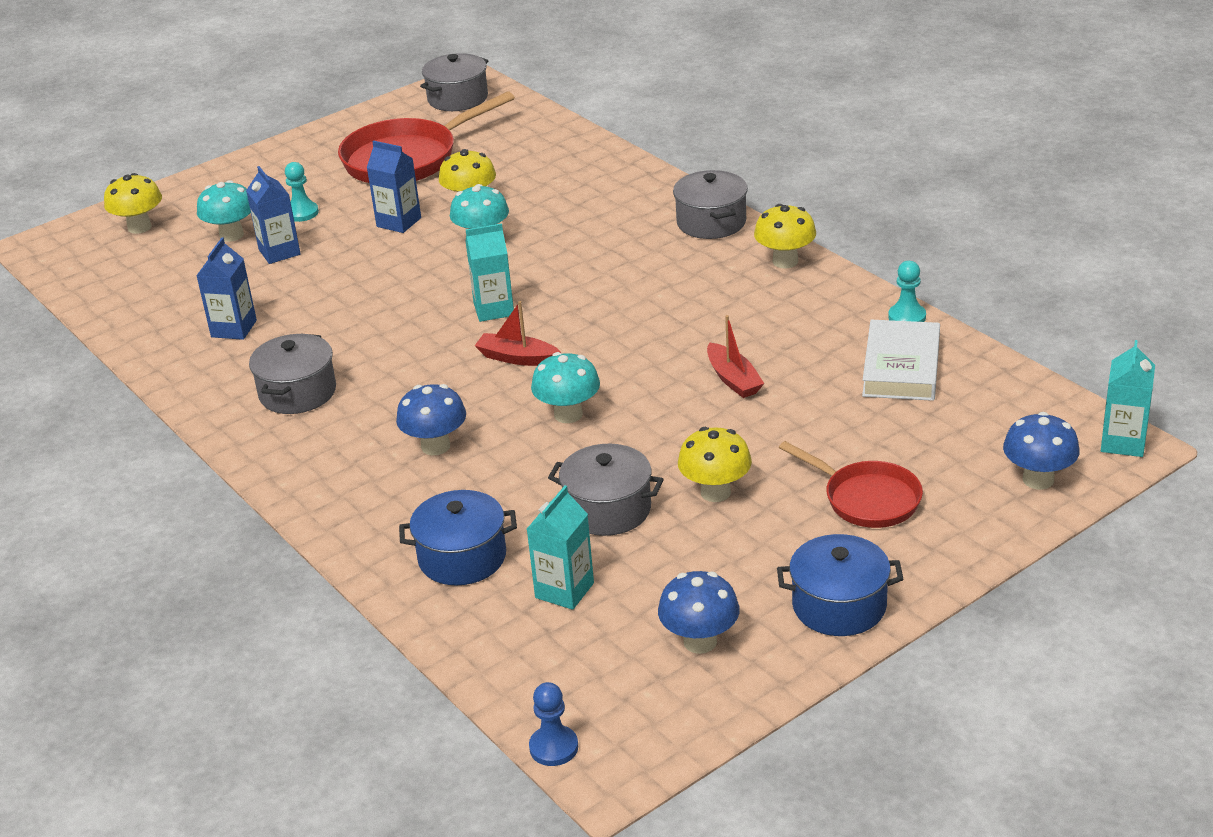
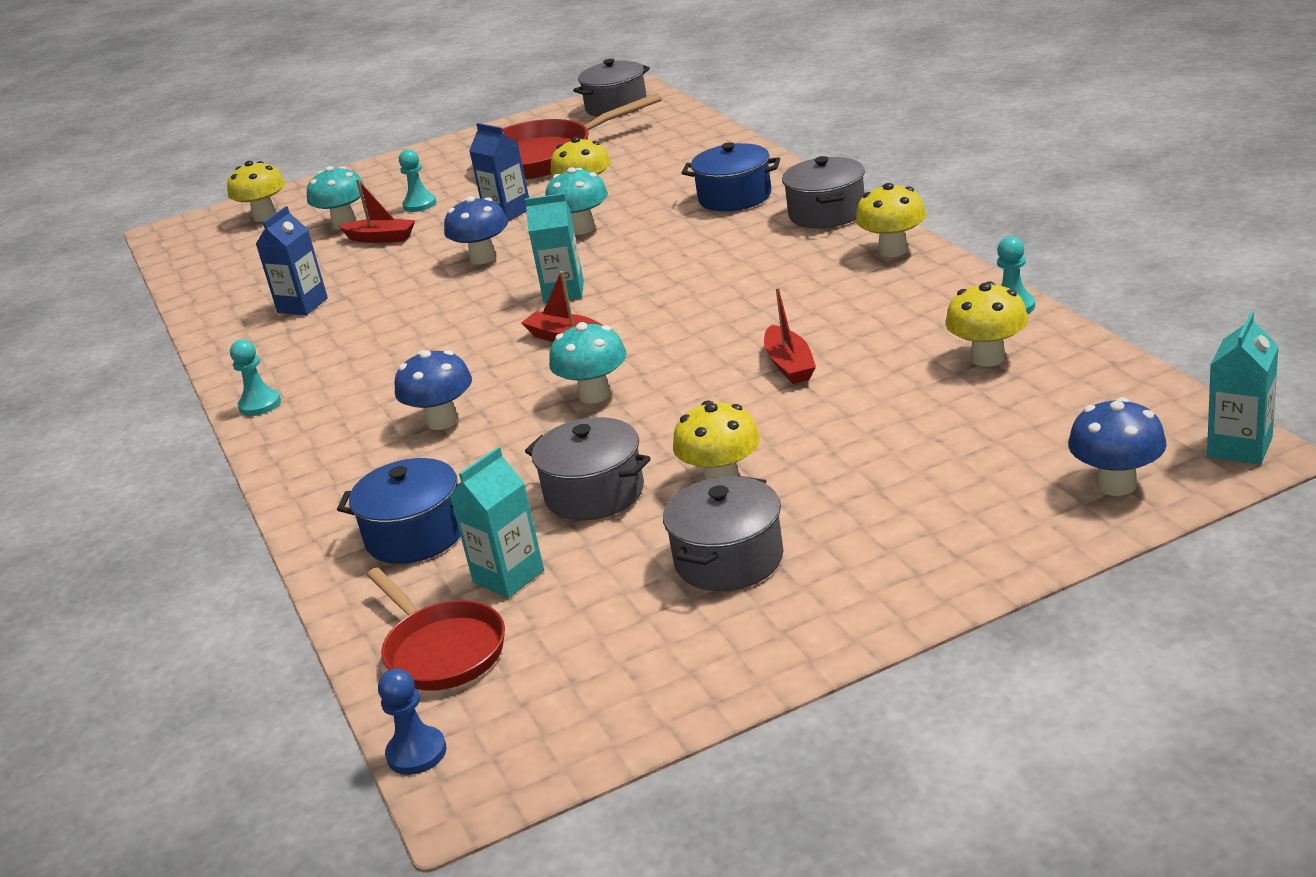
camera: 15 degrees right, 5 degrees down
blue carton [246,166,301,264] -> red boat [338,179,416,243]
grey pot [249,334,336,414] -> grey pot moved to [663,476,784,591]
blue mushroom [658,571,740,654] -> blue mushroom moved to [444,196,508,264]
blue pot [777,534,903,636] -> blue pot moved to [682,142,780,212]
red pan [779,441,923,528] -> red pan moved to [367,567,505,691]
white book [862,320,940,401] -> yellow mushroom [945,281,1028,367]
none -> turquoise pawn [230,340,281,416]

